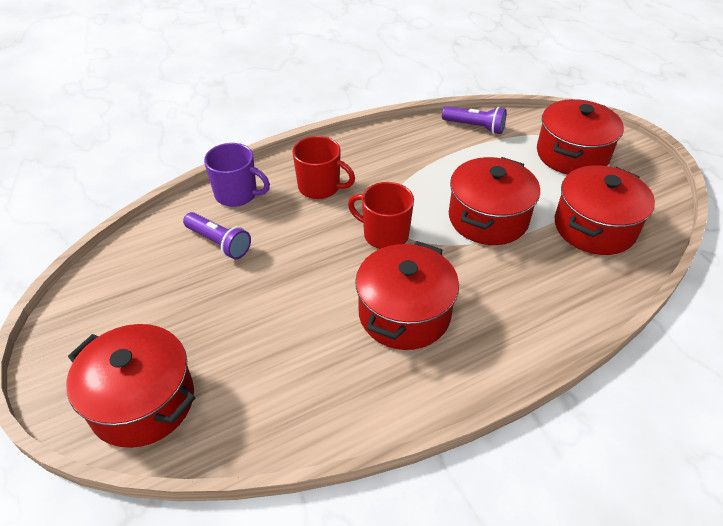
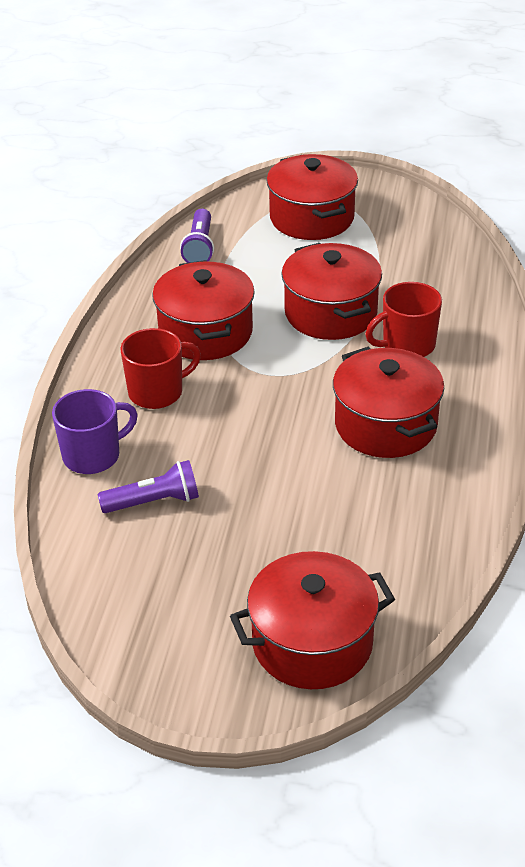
camera: 50 degrees left, 5 degrees down
red mug [348,182,414,249] -> red mug moved to [365,282,442,357]
purple flashlight [442,106,507,134] -> purple flashlight turned 120 degrees clockwise [180,209,214,263]
red pot [555,165,655,255] -> red pot moved to [152,260,255,360]

